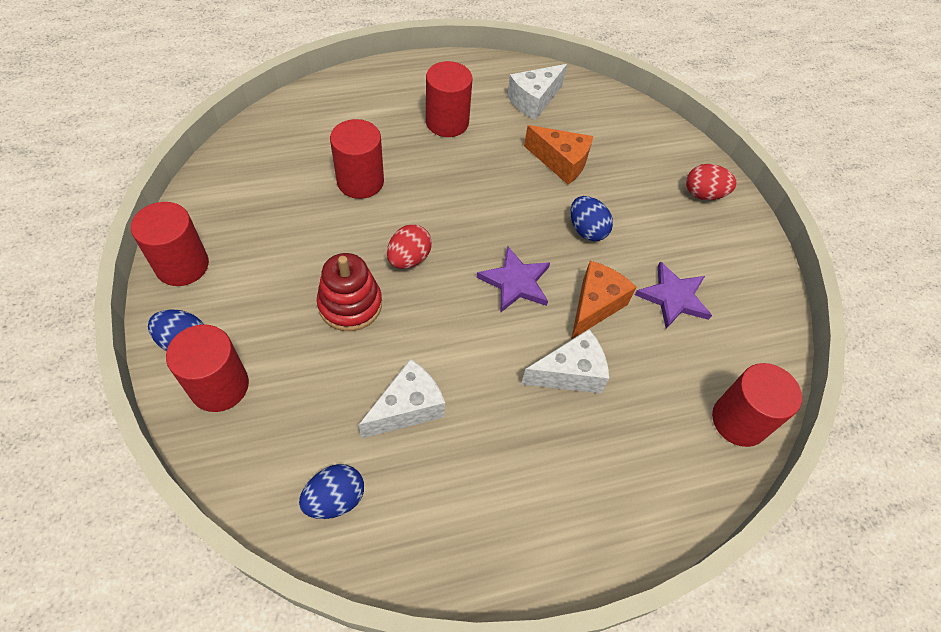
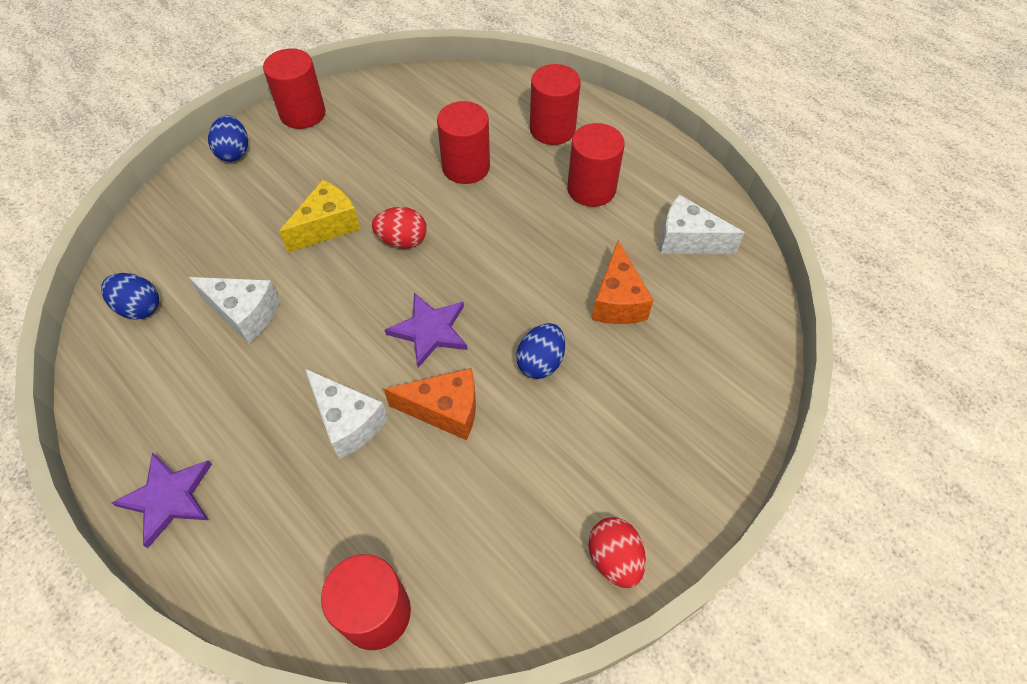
camera: 65 degrees right, 0 degrees up
red cylinder [166,324,249,412] -> red cylinder moved to [530,64,581,145]
red stacking toy [317,253,382,331] -> yellow cheese [279,180,360,253]
purple star [635,261,712,329] -> purple star moved to [112,452,212,548]
red egg [686,164,736,200] -> red egg moved to [588,517,646,588]

